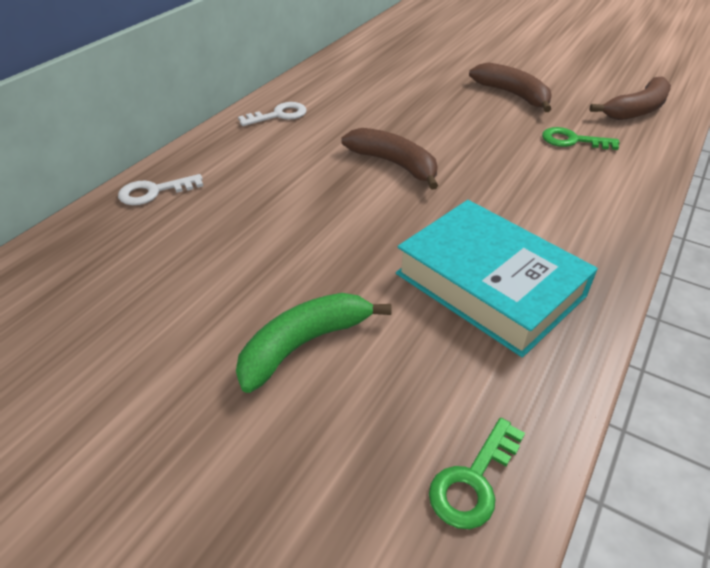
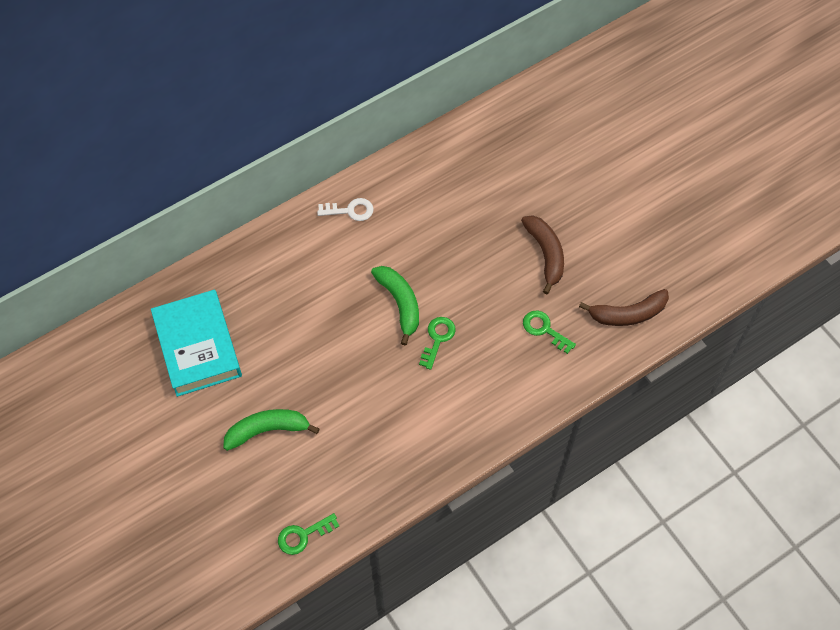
camera: 25 degrees right, 20 degrees up
white key [118,174,203,205] -> none
brown banana [341,128,438,190] -> green banana [371,266,419,345]
turquoise book [396,200,598,357] -> turquoise book moved to [151,290,242,397]
none -> green key [419,317,456,370]

